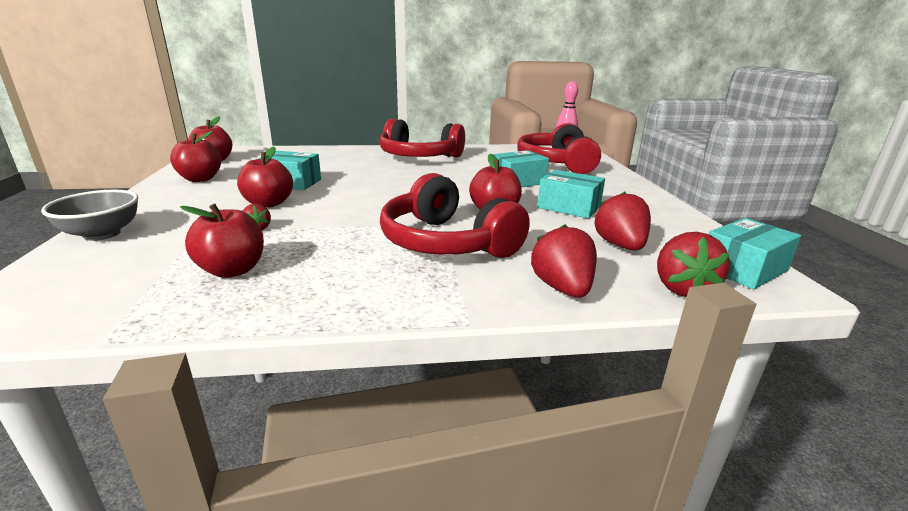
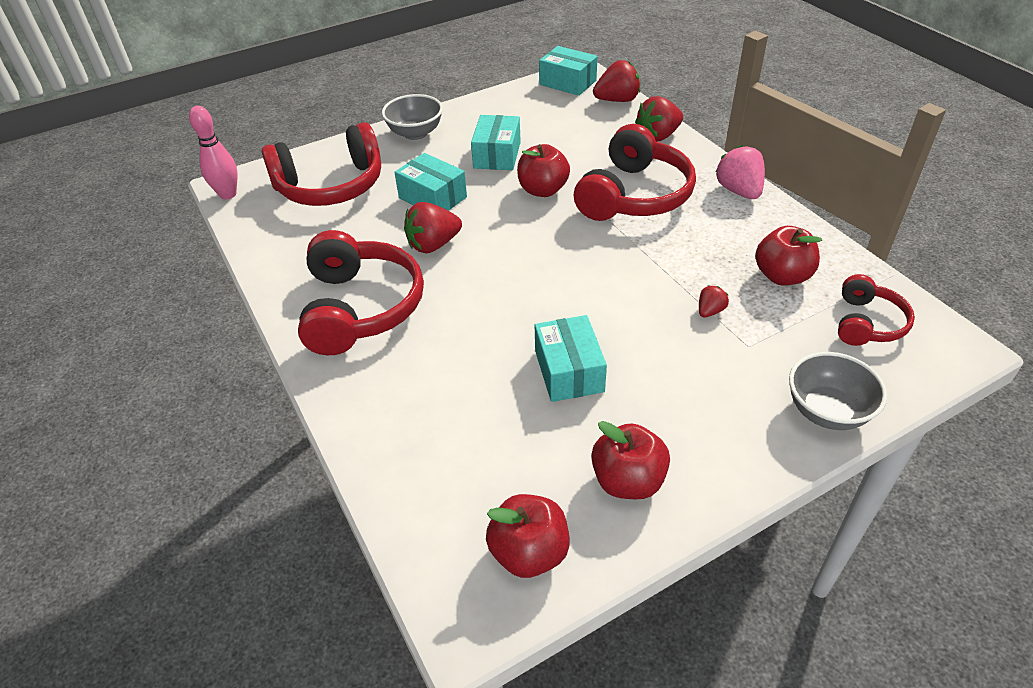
camera: 110 degrees left, 20 degrees up
red apple [237,147,293,208] -> none
red strawberry [595,192,651,250] -> red strawberry moved to [404,202,462,254]
none -> grey bowl [382,94,443,140]
none -> pink strawberry [716,145,765,199]
none -> red headphones [838,274,915,346]

